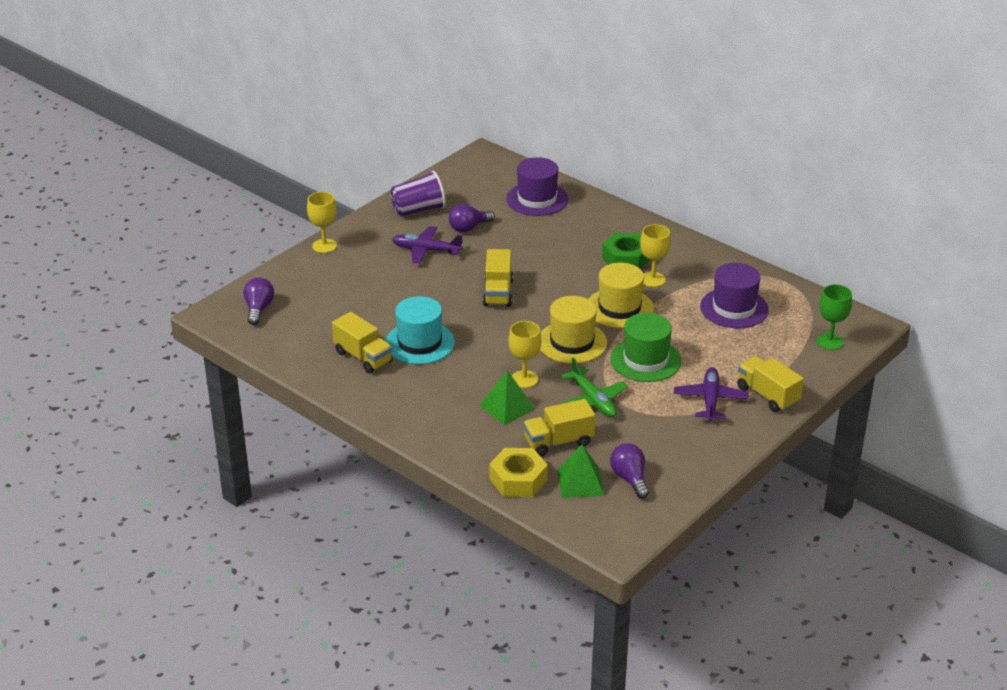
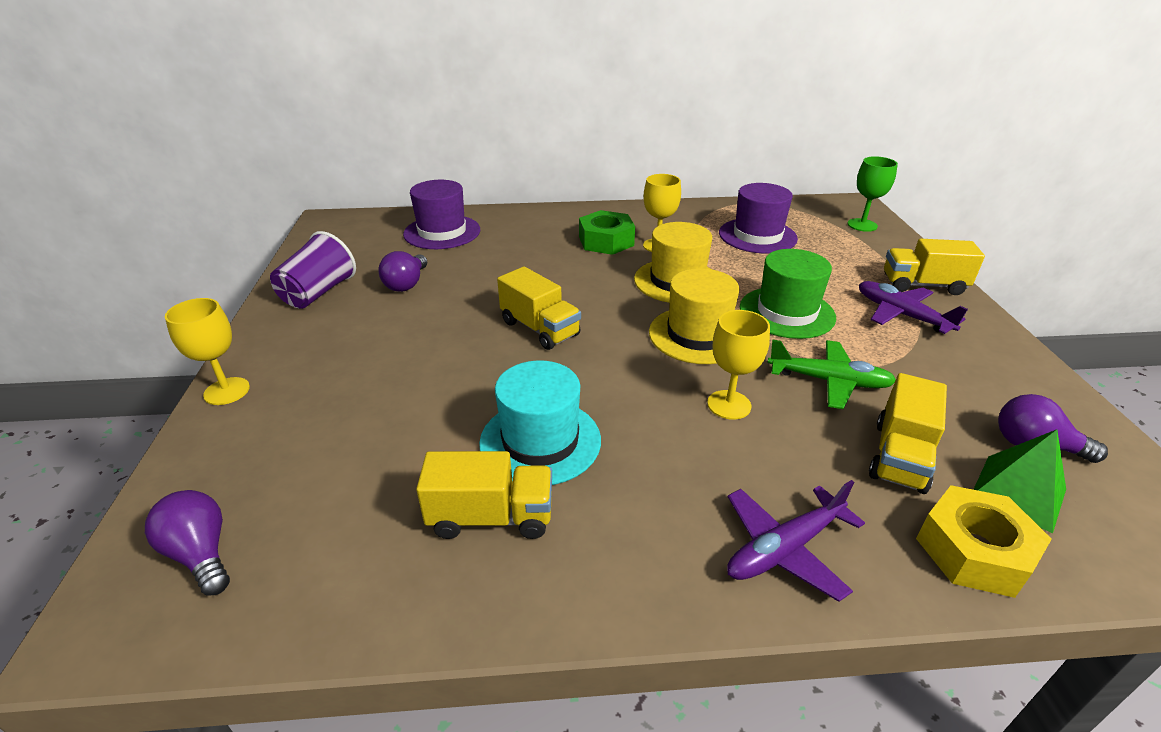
camera: 45 degrees left, 0 degrees up
purple plane [392,226,463,264] -> purple plane moved to [727,480,865,602]
green pyramid [479,370,535,425] -> none

